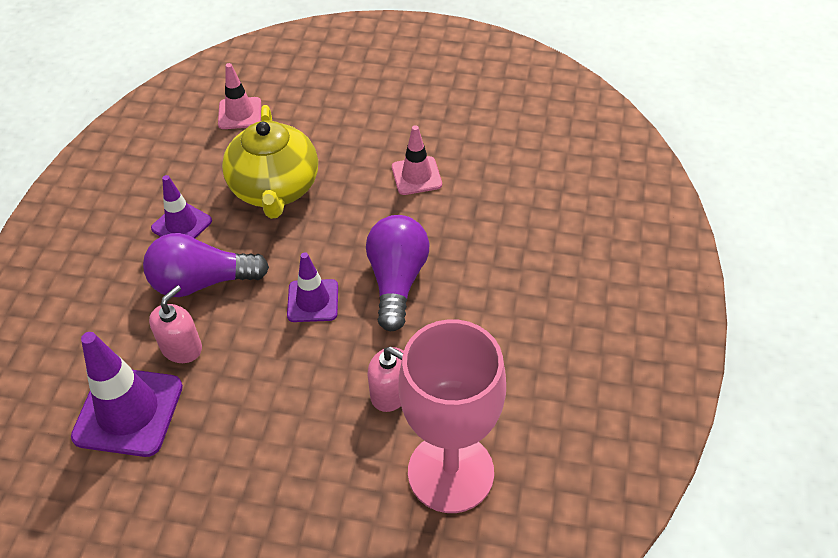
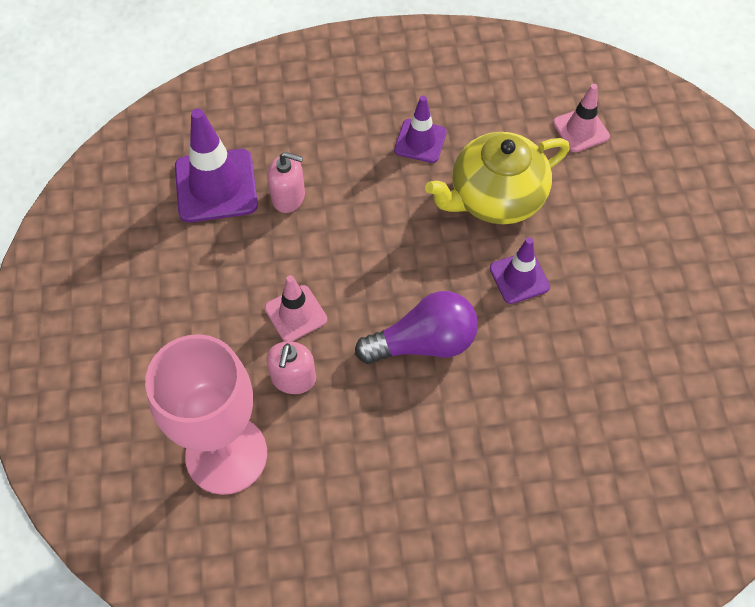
camera: 70 degrees right, 10 degrees up
purple light bulb [143,233,269,297] -> none
purple traffic cone [287,252,338,322] -> purple traffic cone moved to [490,237,550,304]
pink traffic cone [392,125,442,195] -> pink traffic cone moved to [265,275,327,342]

